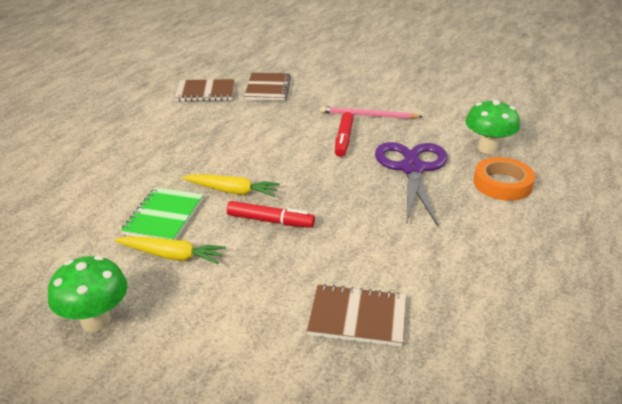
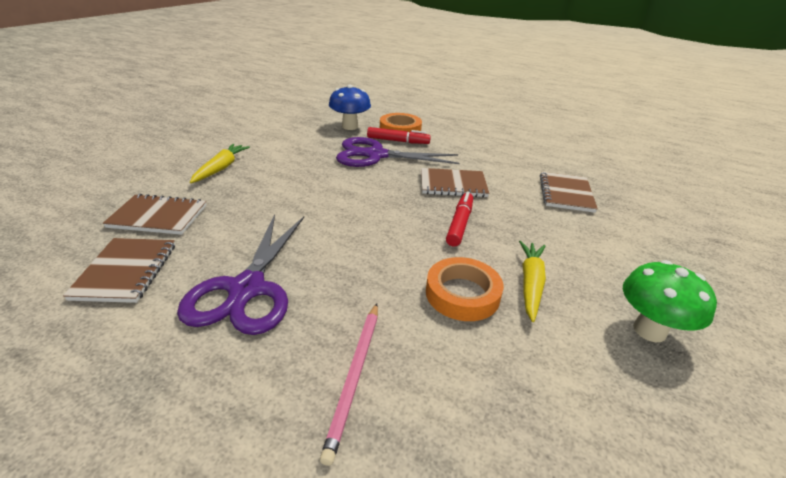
camera: 90 degrees left, 0 degrees up
green notebook [121,187,203,240] -> orange tape [426,257,504,321]
yellow carrot [182,174,280,197] -> yellow carrot moved to [190,144,250,183]
pink pencil [320,106,422,119] -> pink pencil moved to [320,303,378,466]
red marker [335,112,354,157] -> red marker moved to [367,127,431,144]
green mushroom [465,99,520,154] -> blue mushroom [329,84,371,130]
none -> purple scissors [177,215,304,335]
none -> brown notebook [421,168,489,197]

